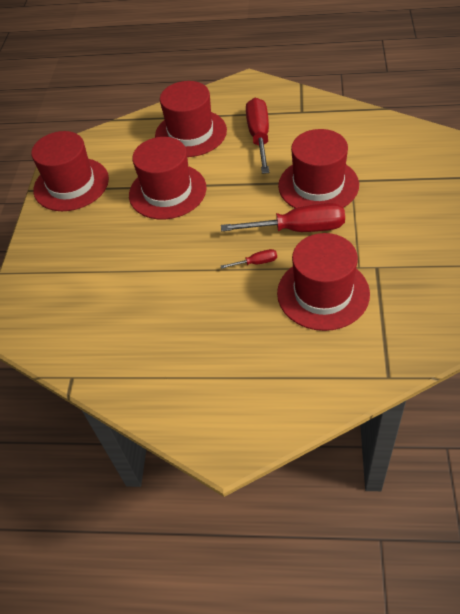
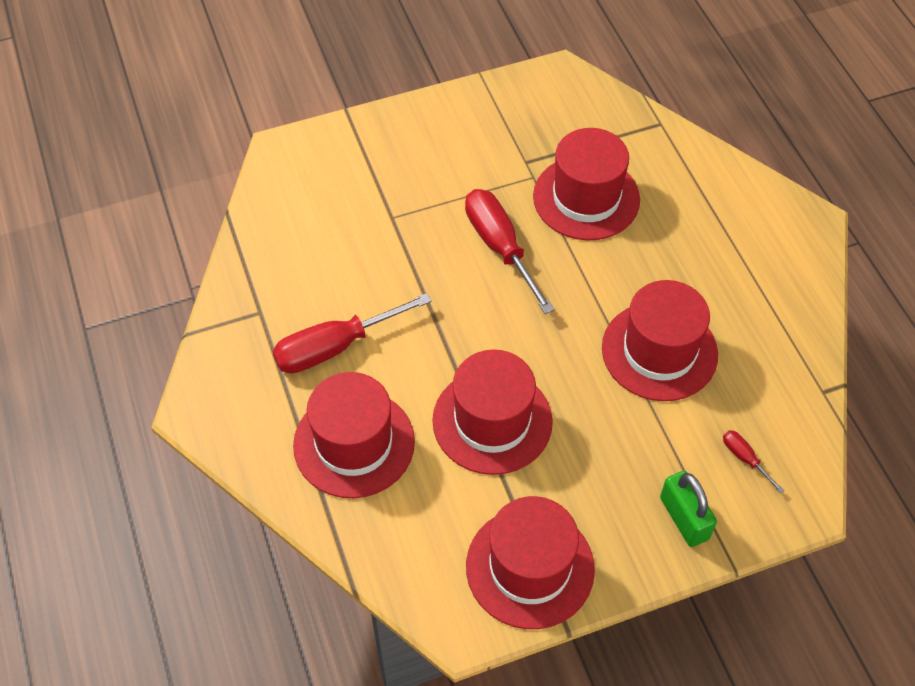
camera: 120 degrees left, 5 degrees up
red screwdriver [221,249,277,269] -> red screwdriver moved to [723,430,784,493]
red hat [278,129,359,208] -> red hat moved to [602,280,718,401]
none -> green padlock [660,471,717,547]

